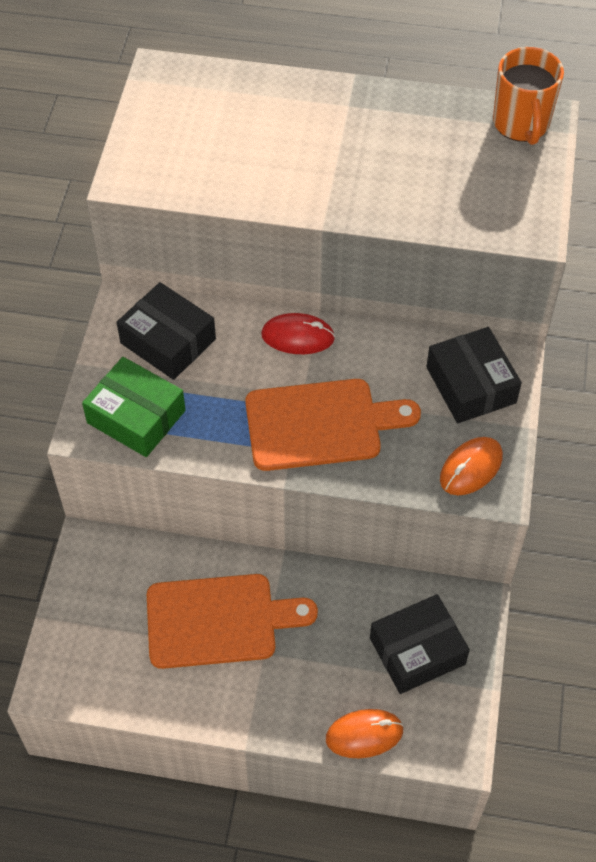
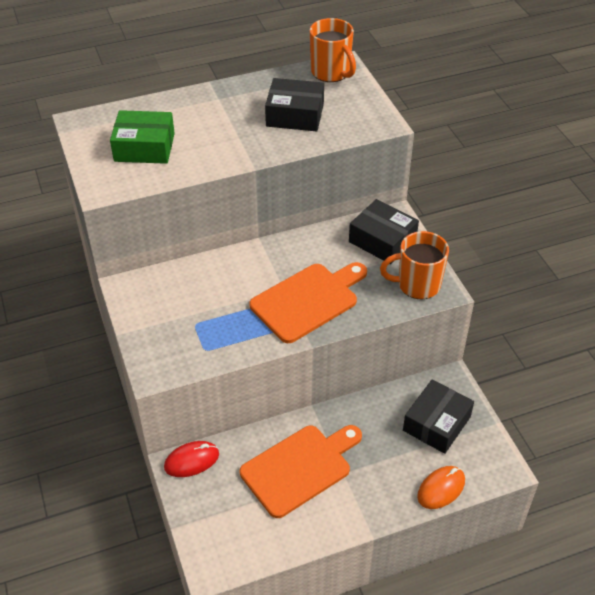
camera: 30 degrees left, 10 degrees down
green box [82,357,186,457] -> green box moved to [110,110,175,164]
black box [117,282,216,380] -> black box moved to [265,78,324,131]
red mouse [261,313,335,354] -> red mouse moved to [164,441,219,477]
orange mouse [440,437,503,495] -> orange mug [380,231,449,299]

